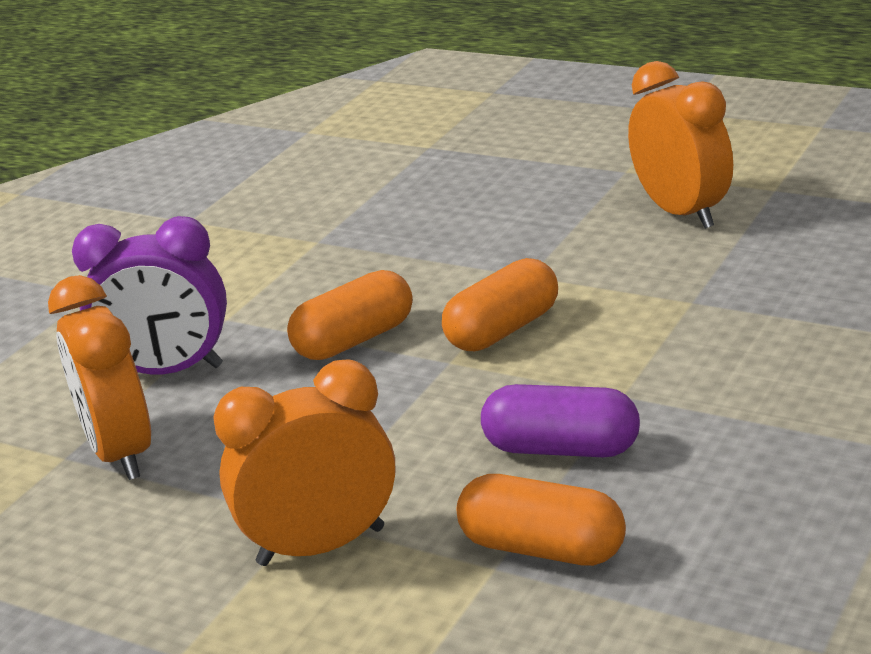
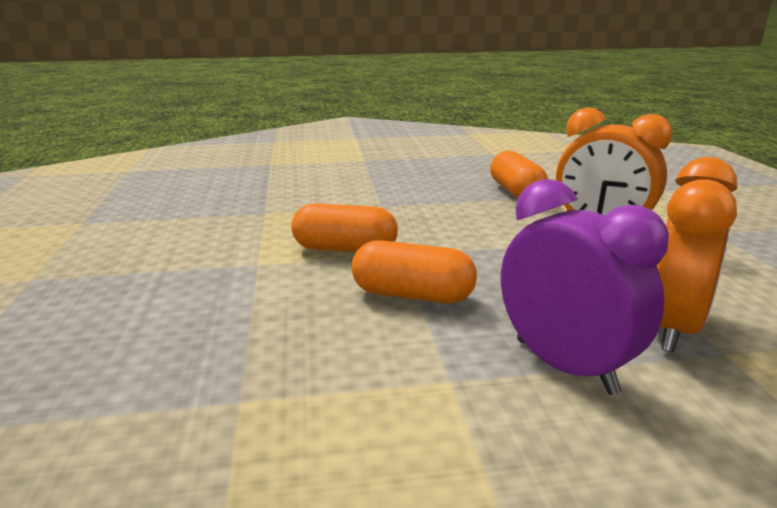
camera: 130 degrees left, 5 degrees down
purple capsule [481,384,640,457] -> none
orange clock [628,61,733,229] -> none

